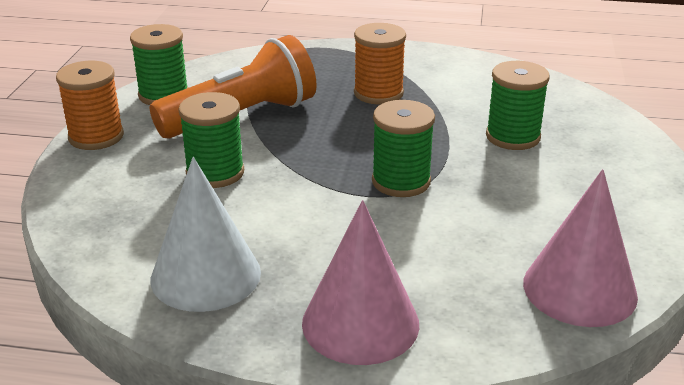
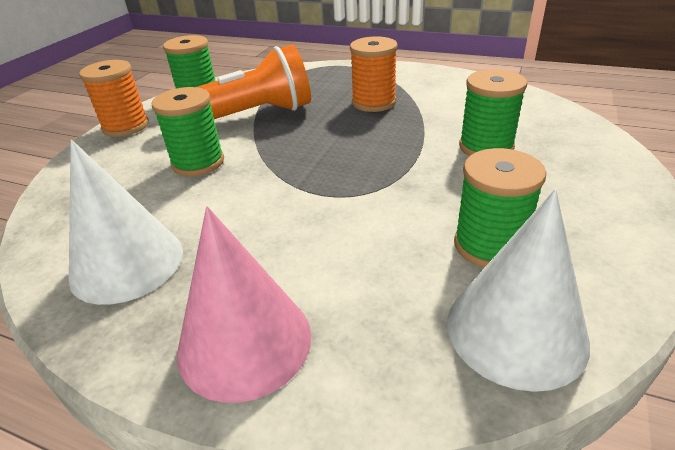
camera: 15 degrees right, 5 degrees up
green spool [372,100,435,197] -> green spool moved to [454,148,546,267]
pink cone [523,169,638,327] -> white cone [447,189,590,392]

